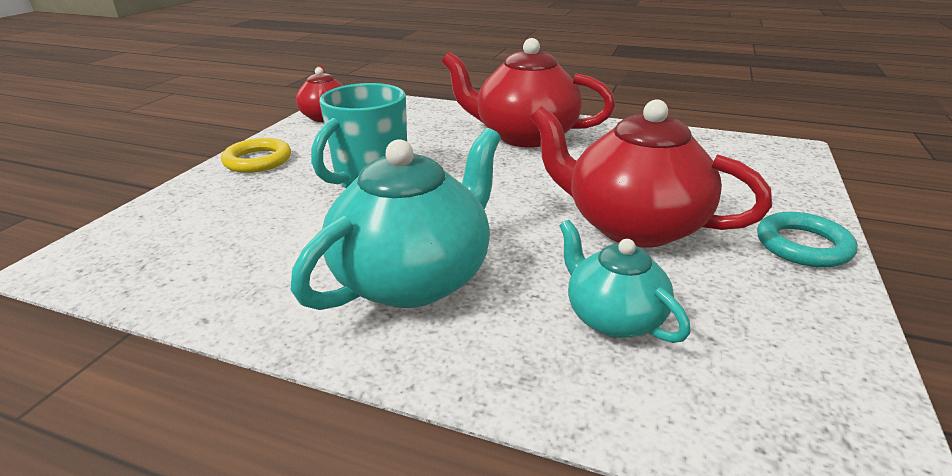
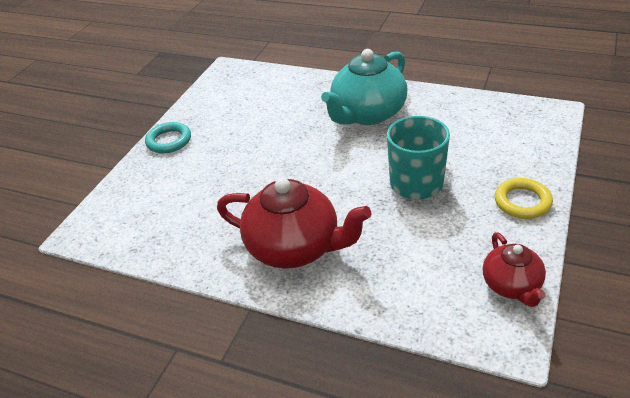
camera: 175 degrees left, 10 degrees up
red teapot [530,100,772,248] -> none
turquoise teapot [560,220,690,343] -> none

